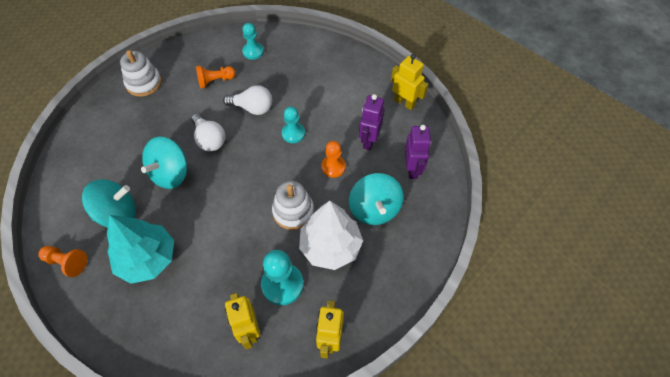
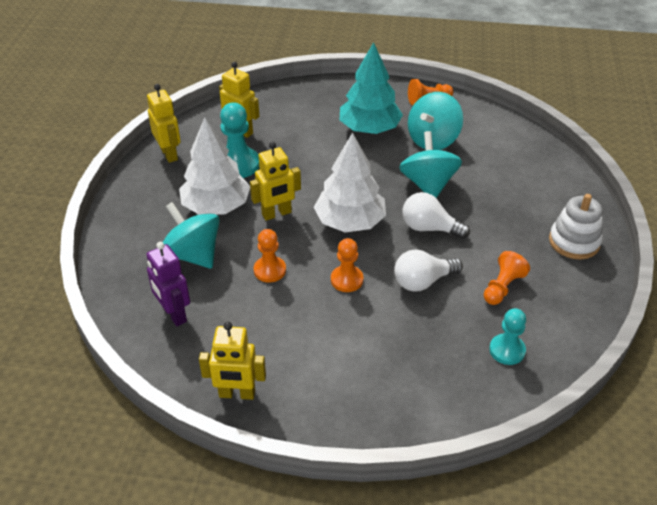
camera: 145 degrees right, 15 degrees down
white stacking toy [272,181,314,230] -> yellow robot [250,142,301,221]
turquoise pawn [282,106,305,143] -> orange pawn [331,238,363,292]
purple robot [359,94,385,150] -> none
none -> white tree [313,132,386,232]

